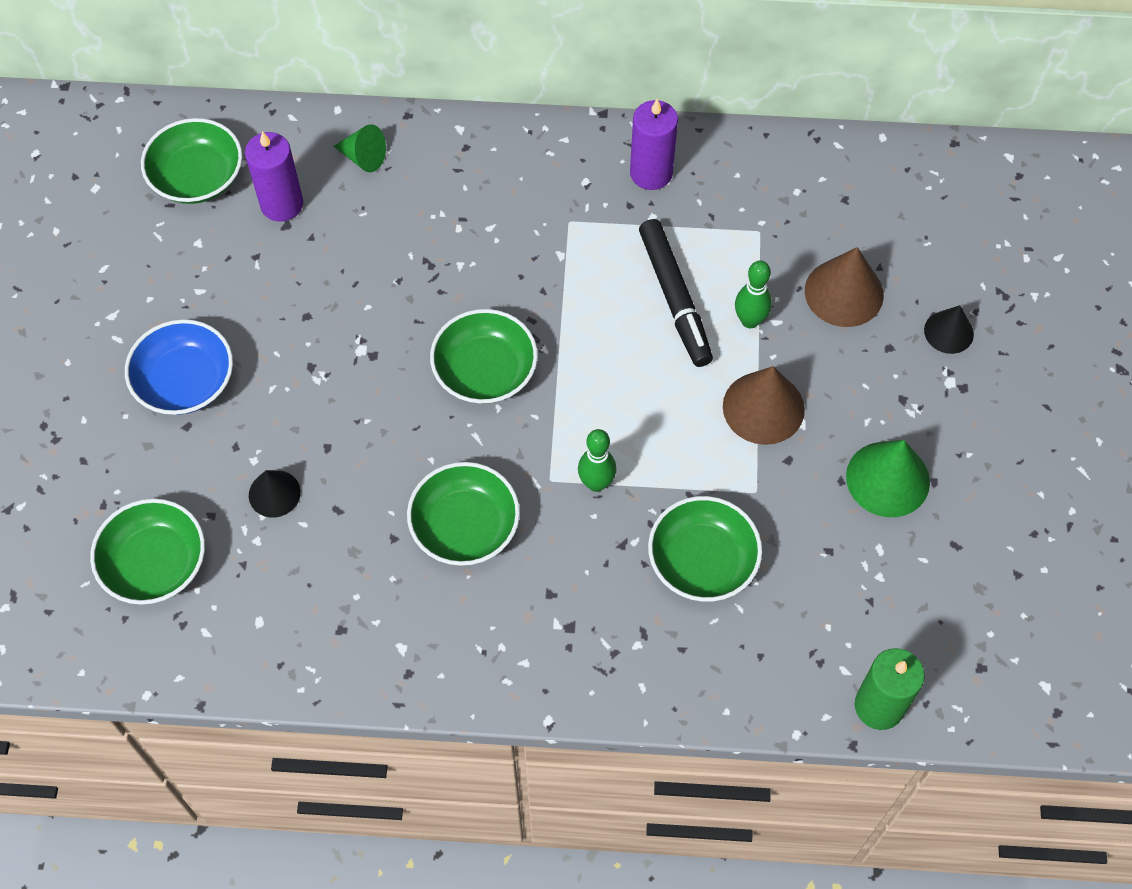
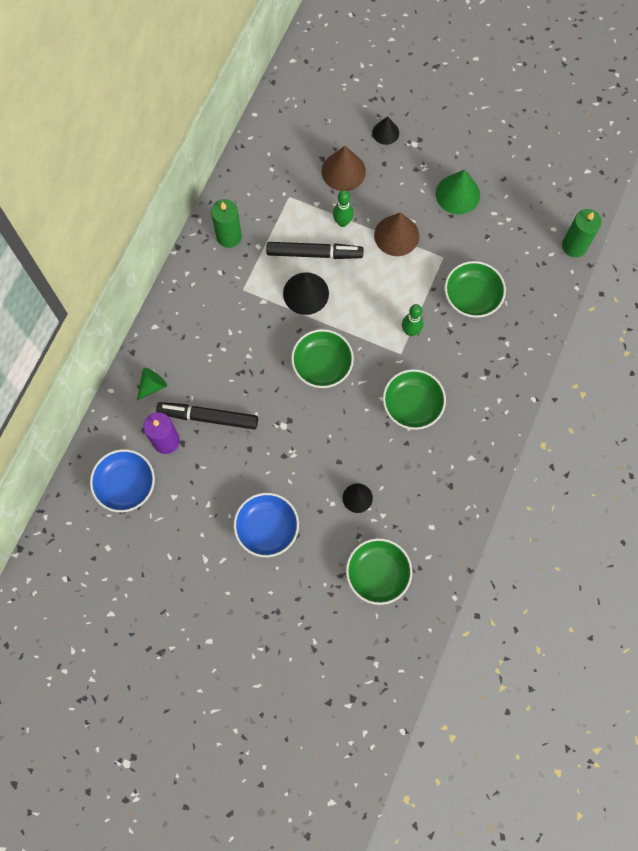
camera: 70 degrees left, 10 degrees up
green bowl [141,118,242,204] -> blue bowl [90,449,155,512]
purple candle [630,99,678,190] -> green candle [211,199,242,248]
none -> black marker [156,402,258,430]
none -> black cone [283,272,329,315]

